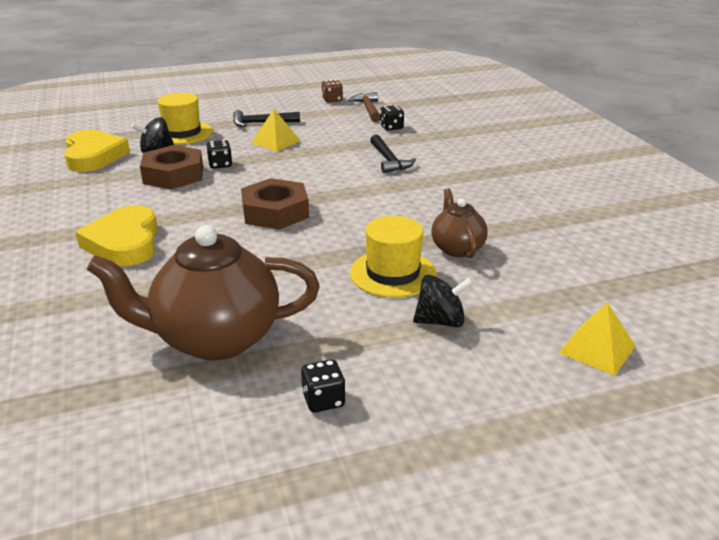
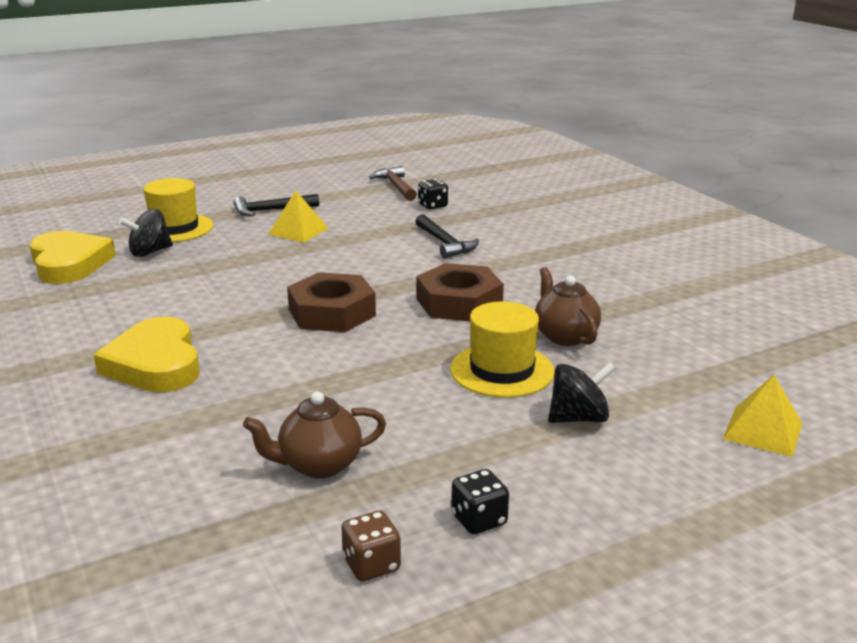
camera: 10 degrees left, 5 degrees down
brown teapot [86,225,320,360] -> brown teapot [243,391,386,478], size x0.53
brown nut [140,145,203,189] -> brown nut moved to [416,263,504,321]
black dice [206,140,232,169] -> none
brown dice [322,80,343,102] -> brown dice moved to [341,511,401,581]

